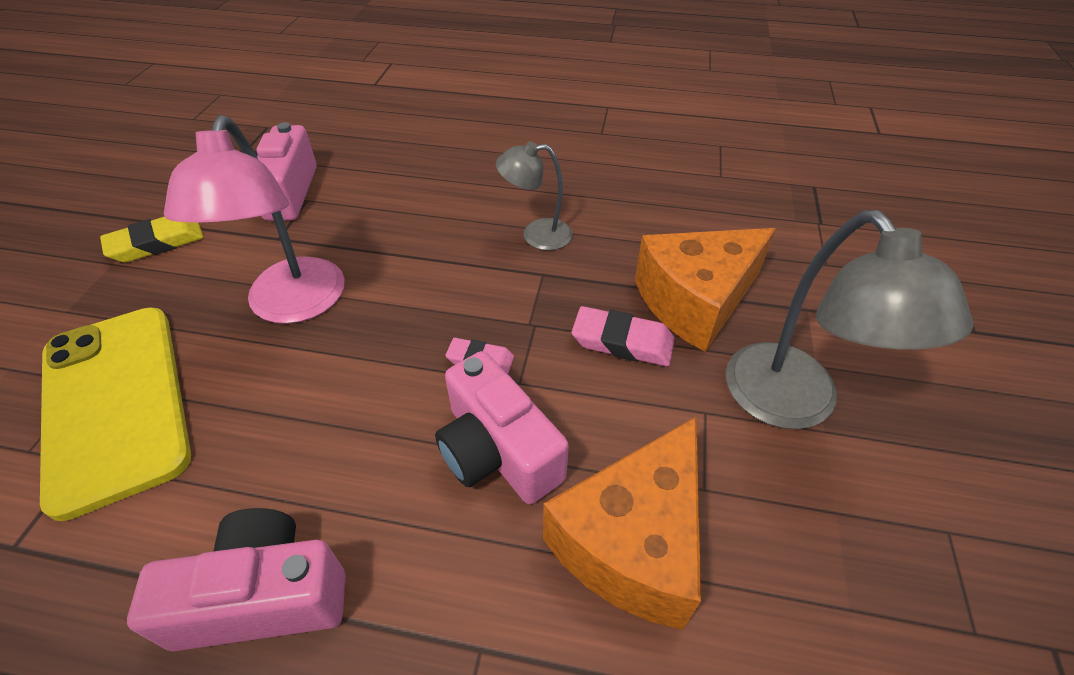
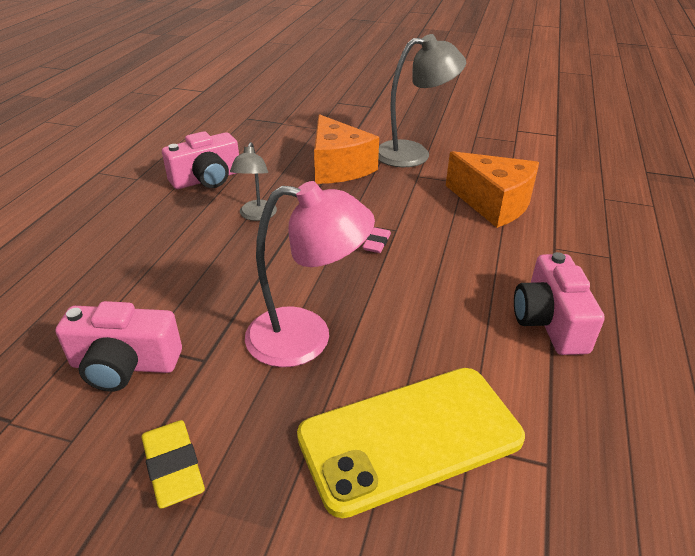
camera: 85 degrees left, 10 degrees down
pink camera [435,351,569,504] -> pink camera moved to [162,131,239,189]
pink eraser [572,306,675,366] -> none

